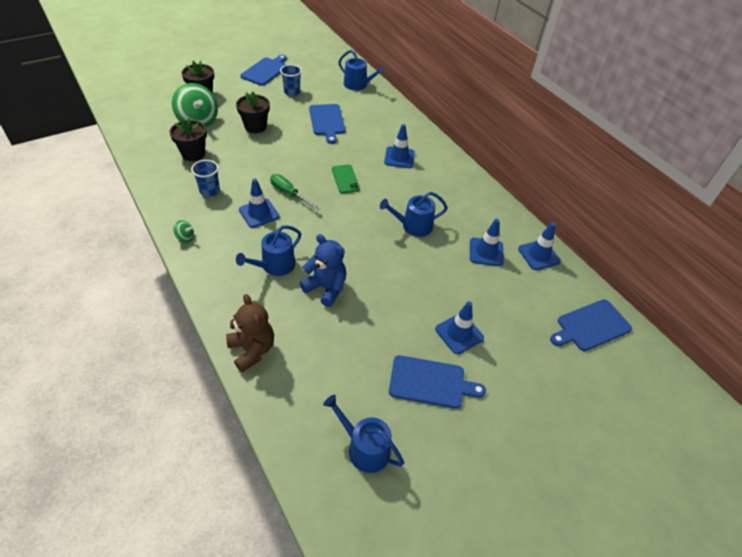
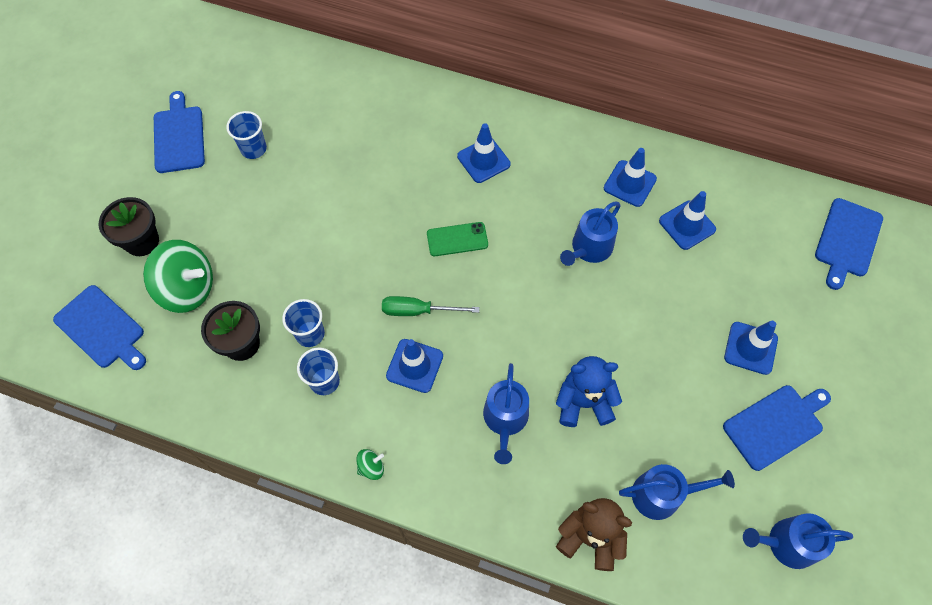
camera: 35 degrees left, 15 degrees up
black flower pot [236,91,270,133] -> none
blue cutting board [309,104,345,144] -> blue cutting board moved to [53,285,146,370]
green phone [332,164,360,194] -> green phone turned 45 degrees counterclockwise [427,222,488,256]
blue watering can [338,50,385,91] -> blue watering can moved to [619,464,735,520]
blue traffic cone [518,222,561,270] -> blue traffic cone moved to [604,148,657,207]
none -> blue cup [282,299,325,347]

